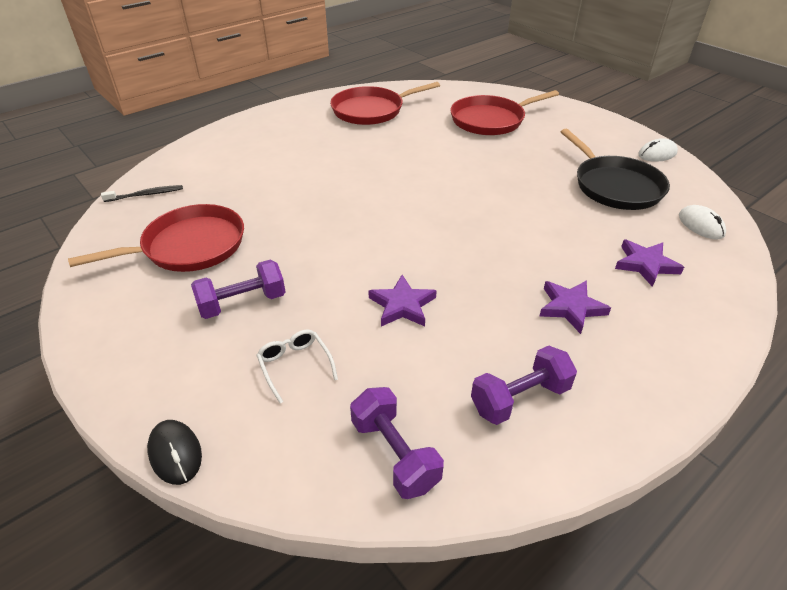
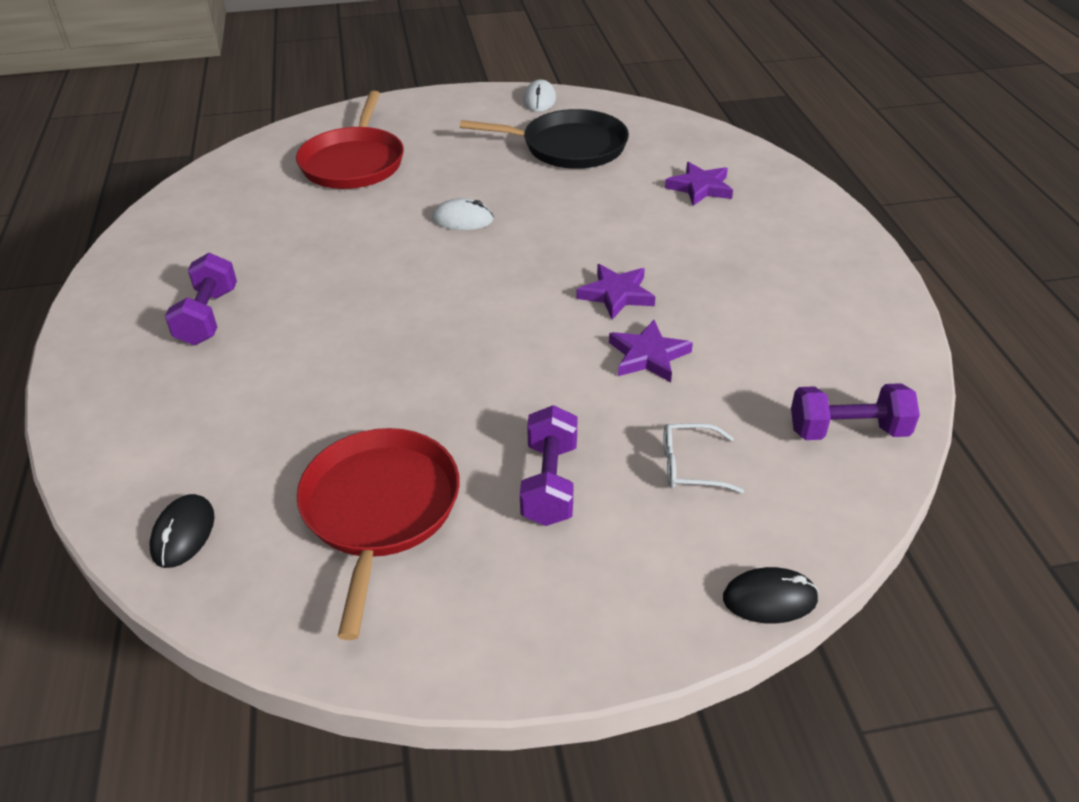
camera: 60 degrees left, 0 degrees up
black toothbrush [101,185,183,202] -> black mouse [149,494,215,568]
red pan [330,82,440,125] -> none
purple dumbbell [471,346,577,425] -> purple dumbbell moved to [165,253,237,345]
purple star [540,280,611,334] -> purple star moved to [576,264,655,319]
white mouse [679,205,726,240] -> white mouse moved to [432,198,494,230]

